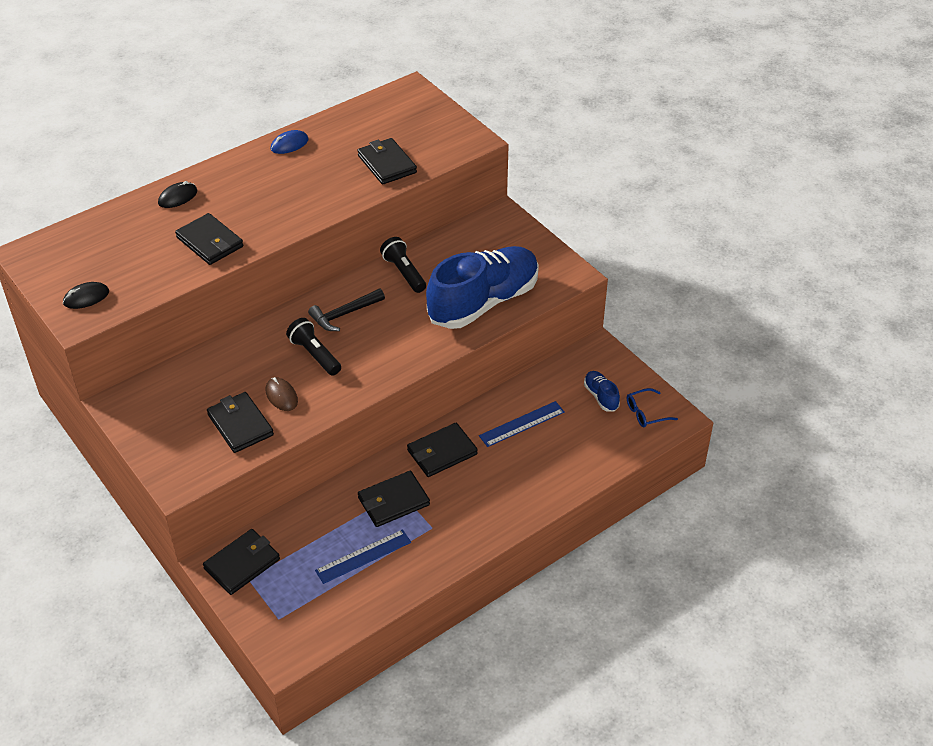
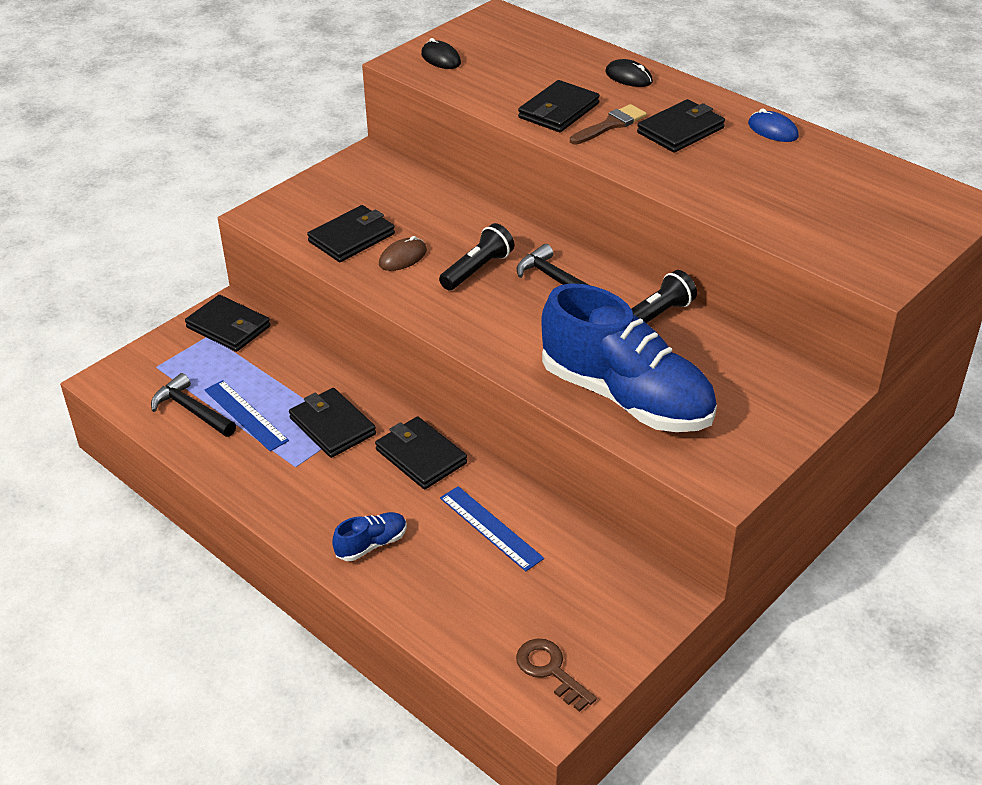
camera: 80 degrees right, 5 degrees down
black wallet [357,138,417,185] -> black wallet moved to [637,99,725,153]
blue shoe [584,371,620,412] -> blue shoe moved to [332,512,407,561]
blue glasses [627,388,678,428] -> brown key [516,638,597,712]
none -> black hammer [151,373,236,437]
none -> brown brush [570,104,647,145]

